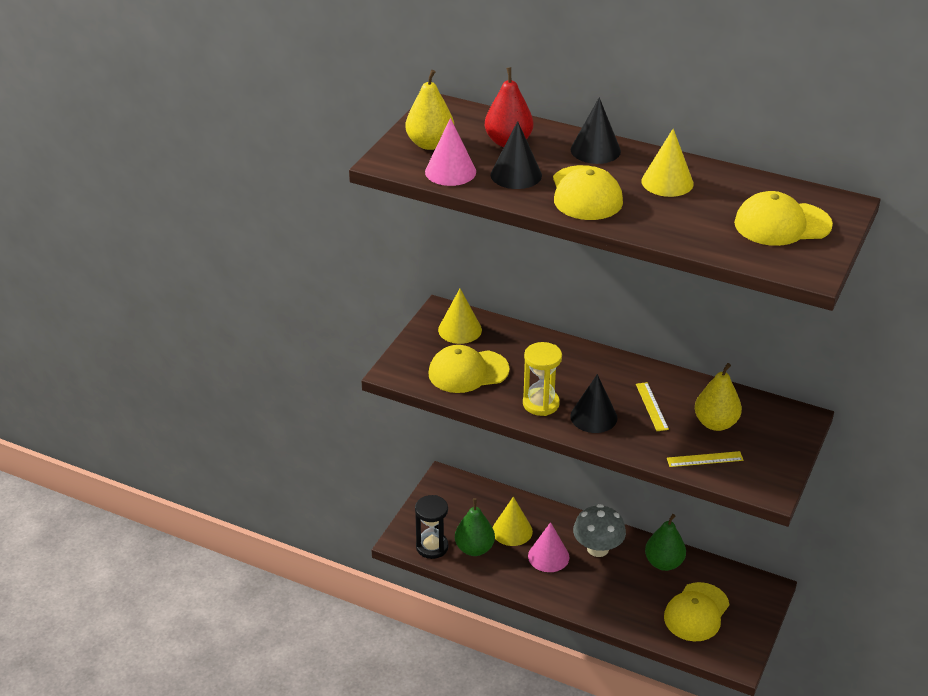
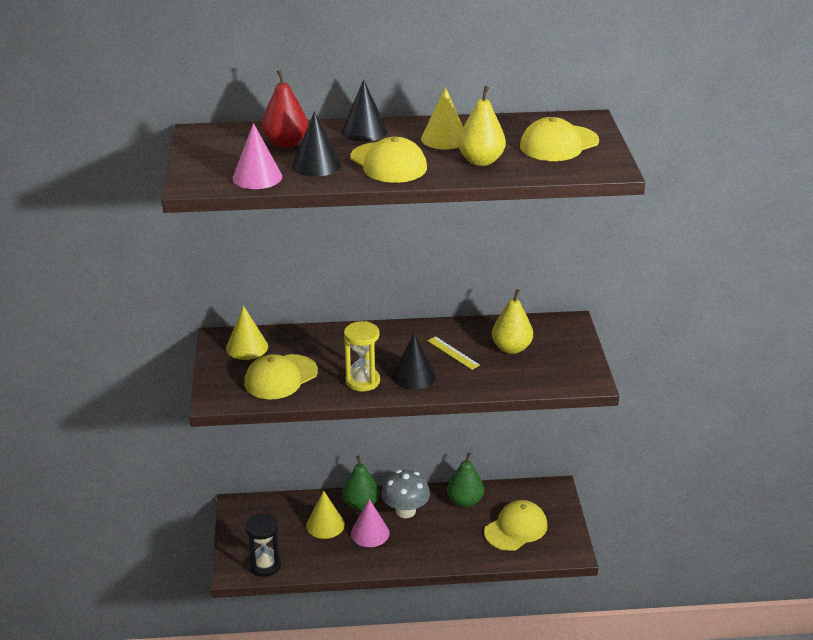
camera: 30 degrees left, 5 degrees down
yellow pear [405,70,454,150] -> yellow pear moved to [458,86,506,166]
green pear [455,498,495,556] -> green pear moved to [342,456,379,511]
yellow cap [664,582,729,642] -> yellow cap turned 135 degrees counterclockwise [484,500,548,551]
yellow ruler [667,451,743,467] -> none

